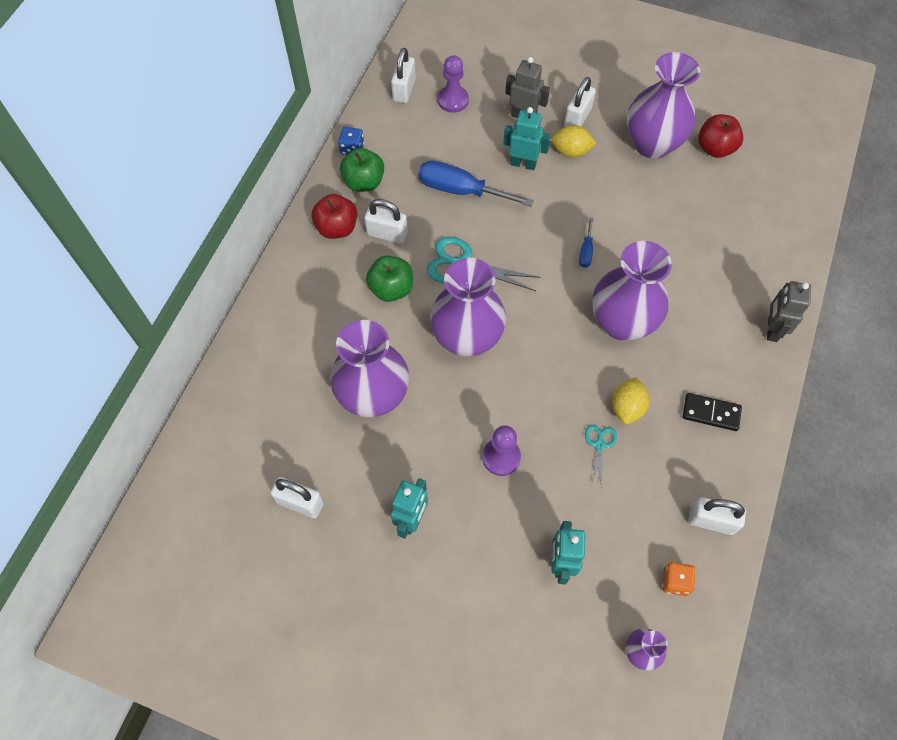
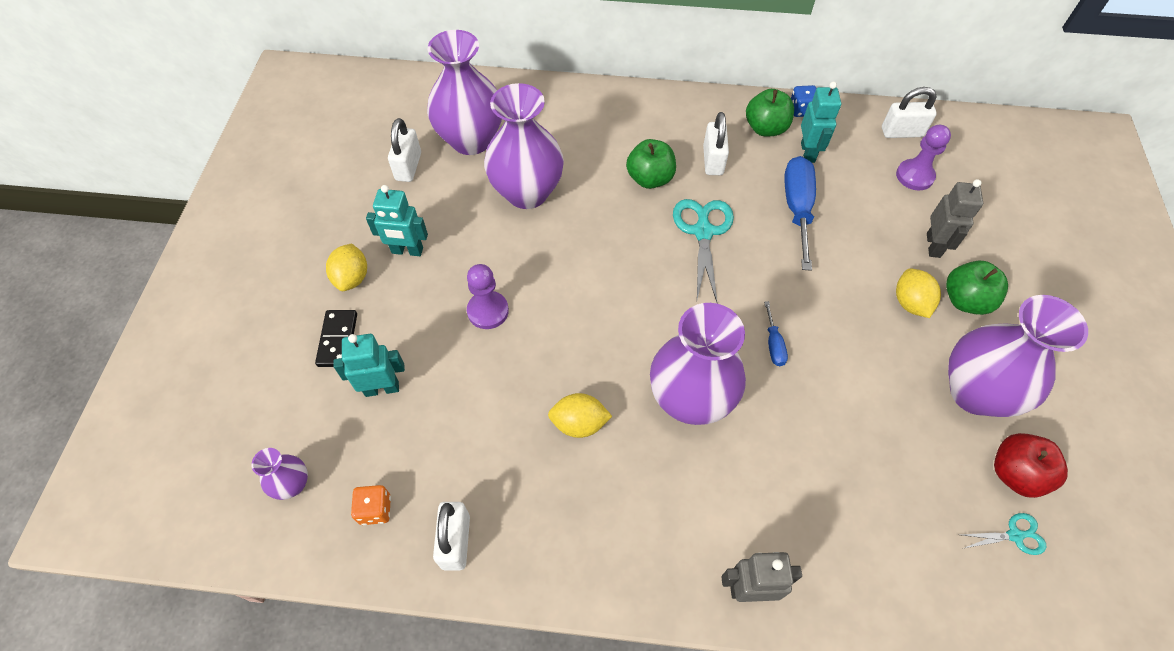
camera: 75 degrees right, 5 degrees down
red apple [312,194,357,239] -> none
purple vase [430,258,506,357] -> purple vase moved to [427,30,502,155]
turquoise robot [503,107,551,170] -> turquoise robot moved to [801,82,841,163]
white padlock [564,77,596,127] -> green apple [946,261,1008,315]
blue screwdriver [579,217,593,268] -> blue screwdriver turned 90 degrees counterclockwise [764,301,788,366]
turquoise scissors [585,425,617,487] -> turquoise scissors moved to [962,513,1046,555]
black domino [683,393,742,431] -> black domino moved to [315,310,357,367]
none -> yellow lemon [326,244,367,291]

